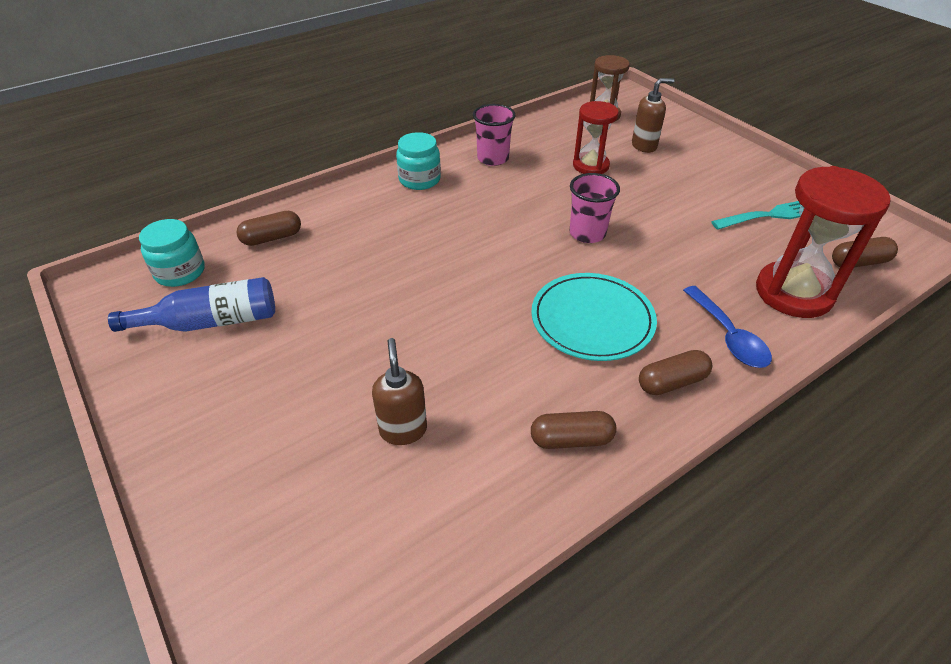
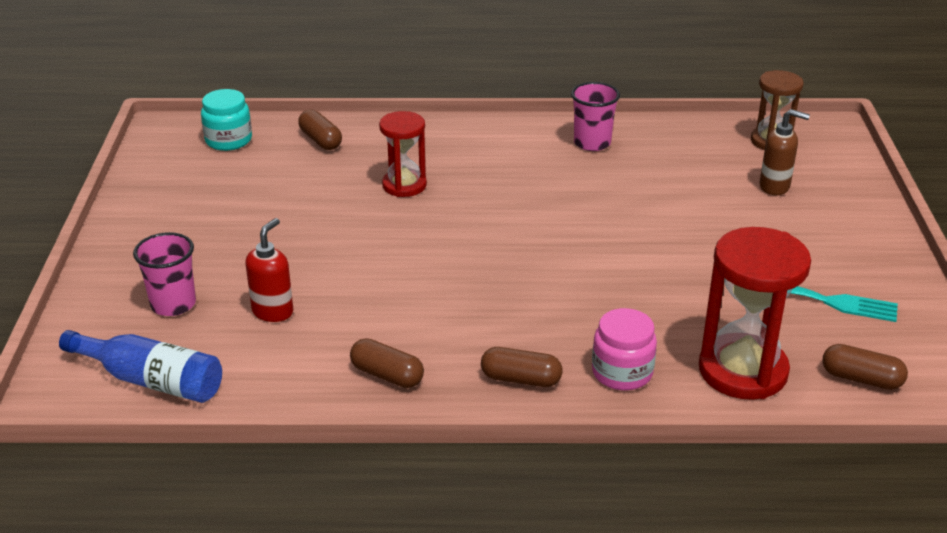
camera: 35 degrees right, 10 degrees down
blue bottle [108,277,275,332] -> blue bottle moved to [59,330,222,403]
brown capsule [237,211,301,246] -> brown capsule turned 45 degrees clockwise [298,109,342,150]
brown soap dispenser [372,338,427,445] -> red soap dispenser [245,218,293,322]
turquoise jar [396,132,441,190] -> none
turquoise plate [531,273,657,361] -> none
pink cup [570,173,620,243] -> pink cup moved to [133,232,196,316]
red hourglass [573,101,619,174] -> red hourglass moved to [379,111,427,197]
blue spoon [683,286,772,368] -> pink jar [592,308,657,390]

